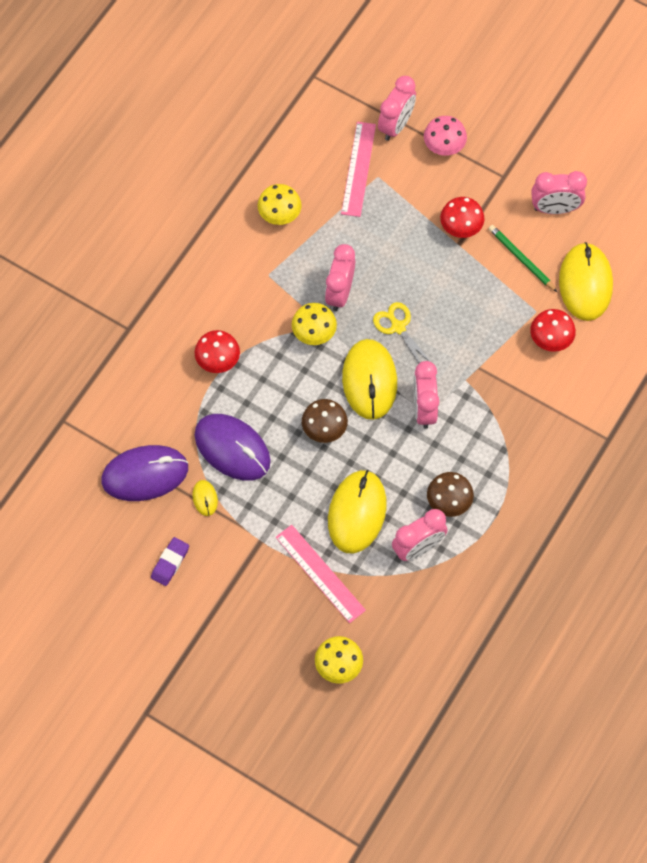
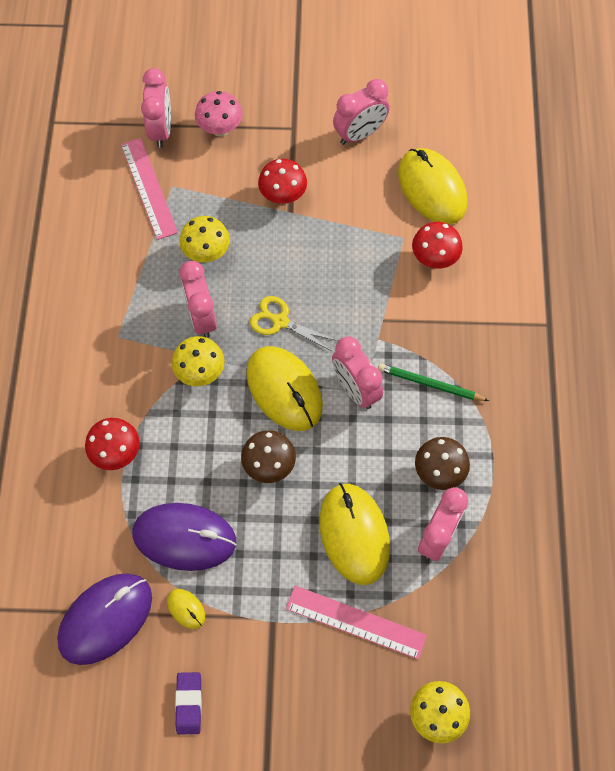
camera: 30 degrees left, 0 degrees up
yellow mushroom [257,184,302,225] -> yellow mushroom moved to [179,216,230,262]
green pencil [489,225,557,292] -> green pencil moved to [378,363,489,401]

